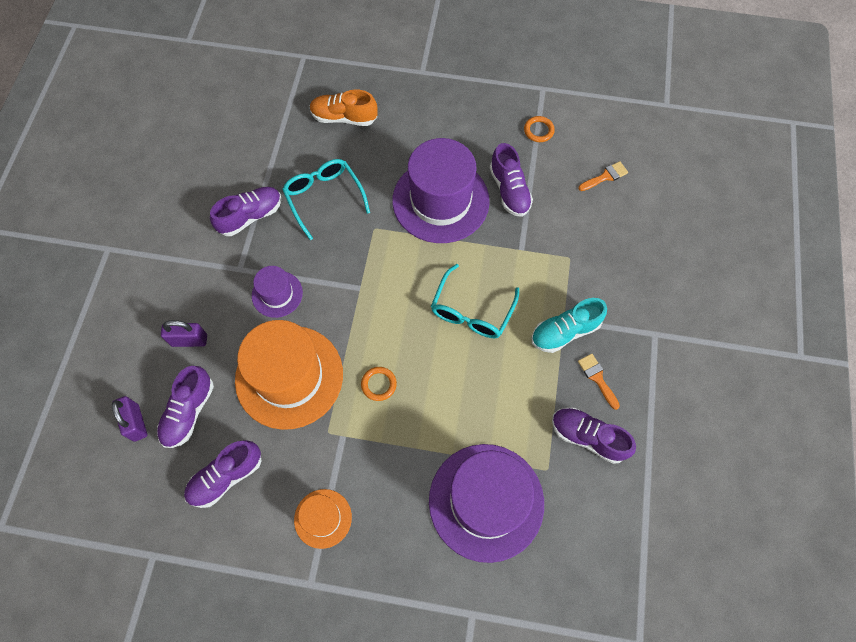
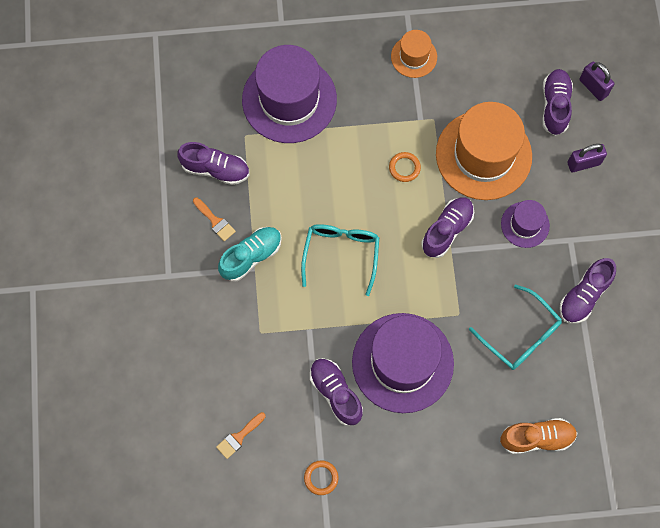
camera: 165 degrees right, 5 degrees up
purple shoe [184,440,261,508] -> purple shoe moved to [421,197,474,258]

